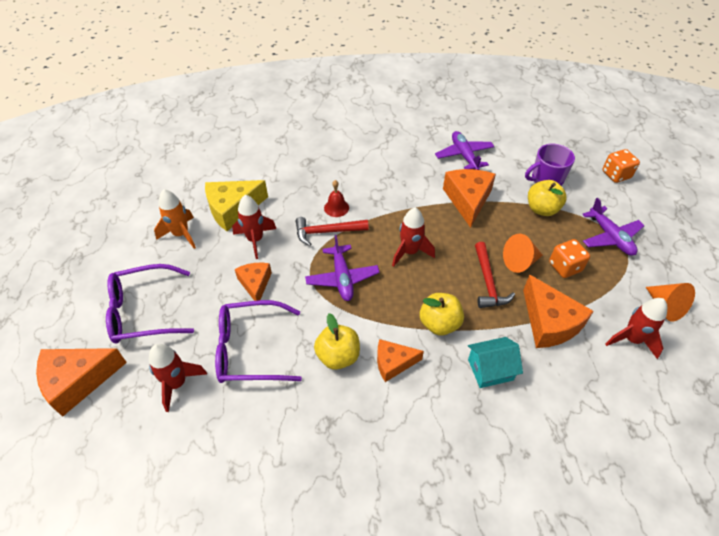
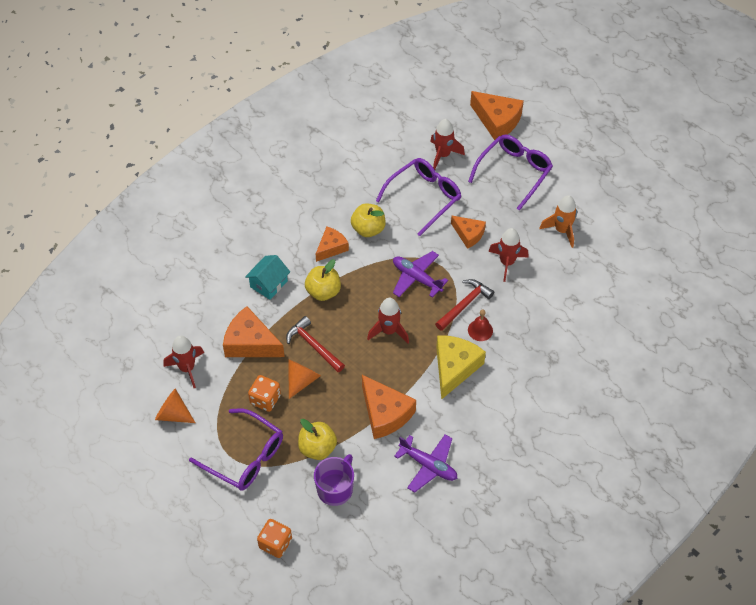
camera: 140 degrees right, 5 degrees up
orange cheese [36,348,127,417] -> orange cheese turned 105 degrees clockwise [470,91,524,140]
yellow cheese [205,180,268,231] -> yellow cheese moved to [436,335,486,400]
purple plane [582,198,645,256] -> purple glasses [189,408,283,491]

